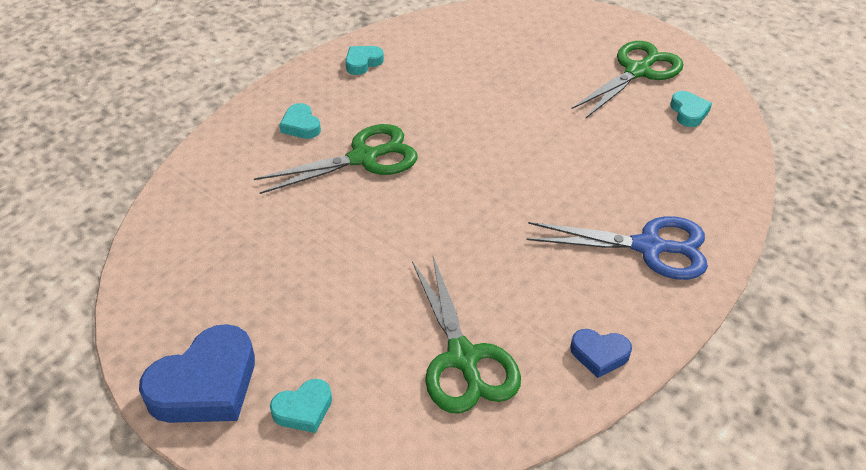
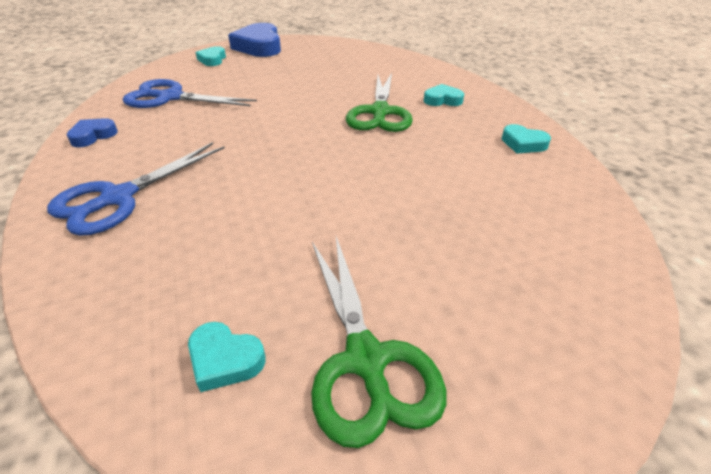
camera: 120 degrees right, 5 degrees down
turquoise heart [345,46,384,75] -> turquoise heart turned 135 degrees clockwise [502,124,551,154]
green scissors [412,256,521,414] -> blue scissors [123,79,257,108]

